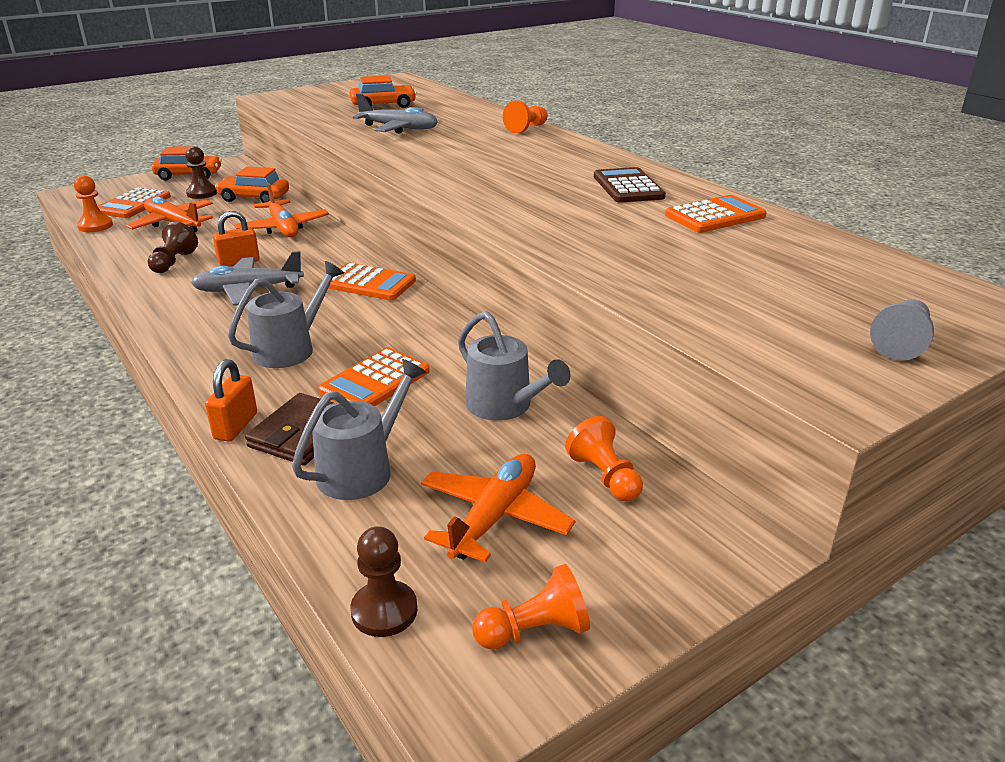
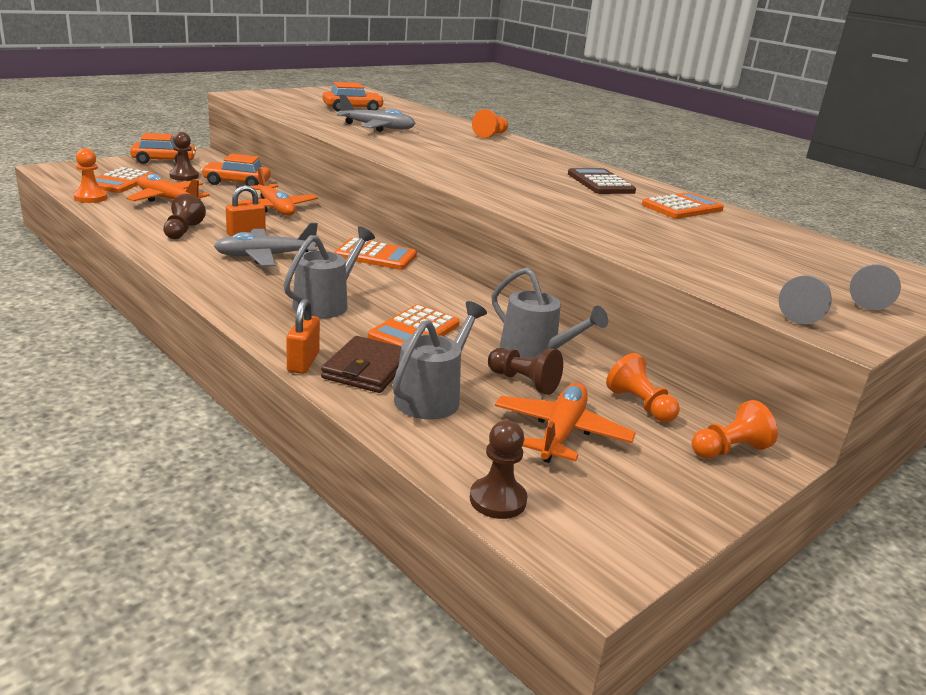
camera: 10 degrees left, 5 degrees down
orange pawn [472,564,590,649] -> orange pawn moved to [691,400,778,459]
none -> brown pawn [488,348,563,395]
none -> grey pawn [779,275,832,324]

